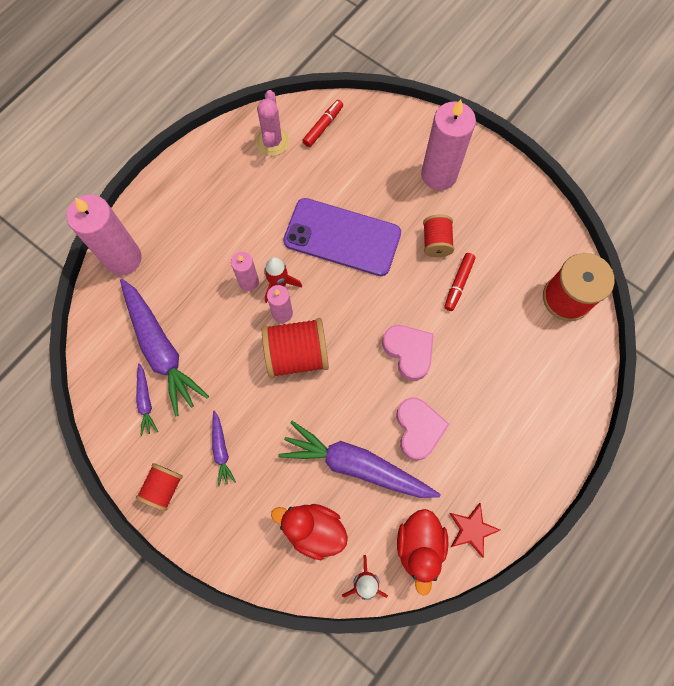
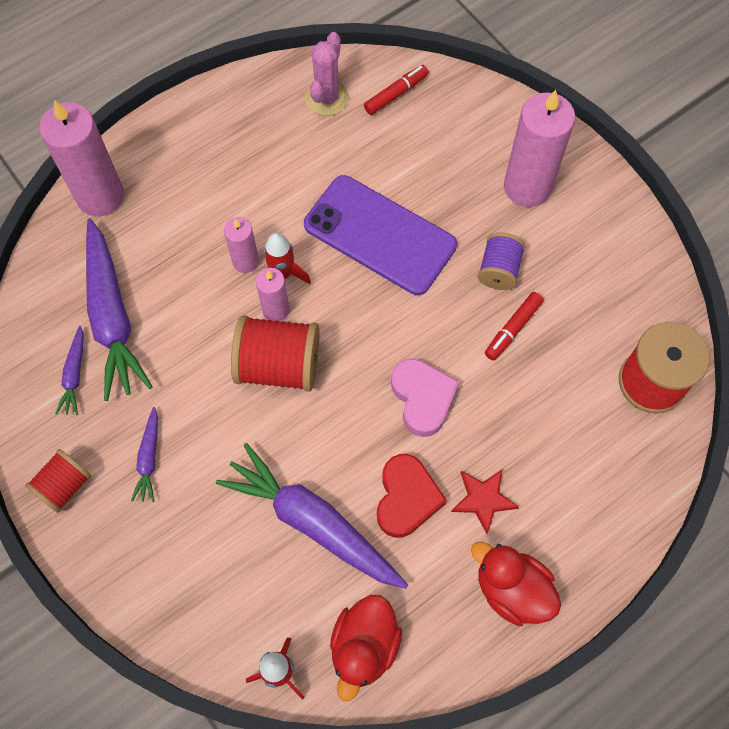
camera: 15 degrees right, 5 degrees down
red duck [271,504,348,560] -> red duck moved to [471,542,561,626]
pink heart [396,397,449,460] -> red heart [377,454,447,538]
red spool [423,214,454,257] -> purple spool [478,232,525,290]
red star [450,503,500,558] -> red star moved to [451,470,519,534]

